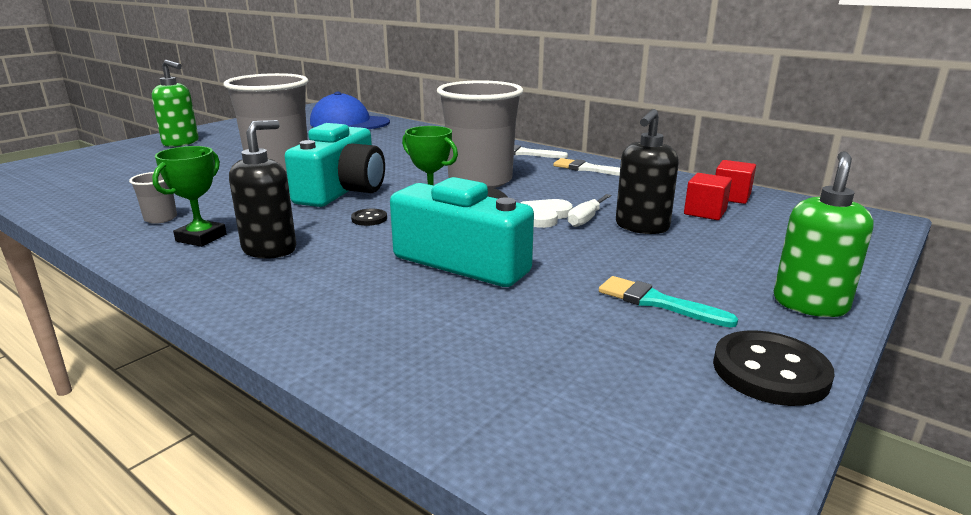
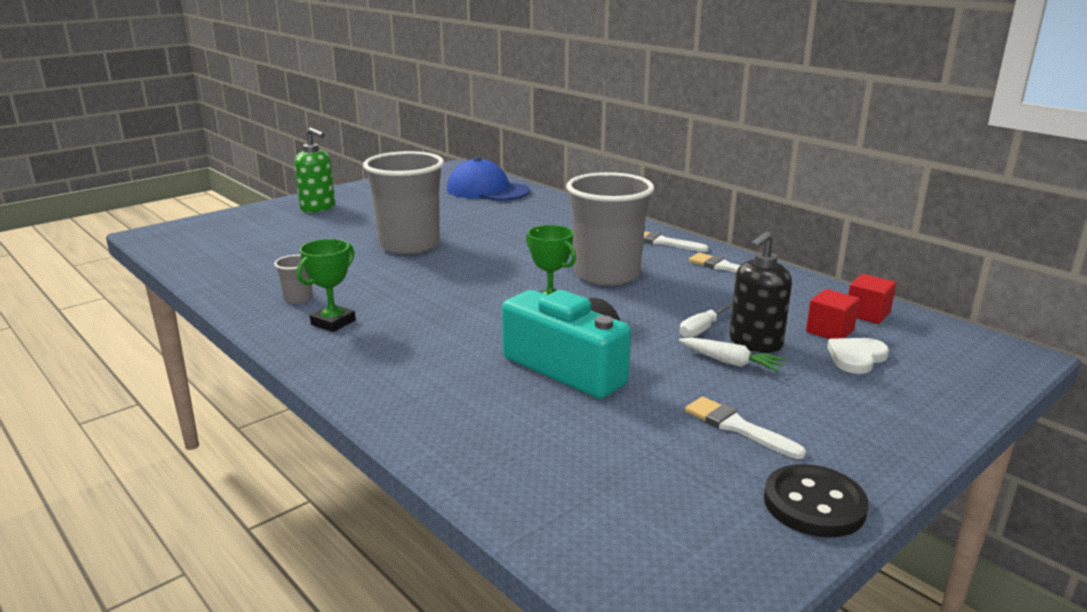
camera: 10 degrees right, 0 degrees up
black soap dispenser [229,120,296,259] -> none
turquoise camera [285,123,385,207] -> none
black button [351,208,387,226] -> none
white heart [521,199,573,228] -> white heart moved to [827,338,889,374]
turquoise brush [599,276,738,328] -> white brush [685,397,806,459]
green soap dispenser [774,151,874,317] -> none
none -> white carrot [679,337,785,372]

